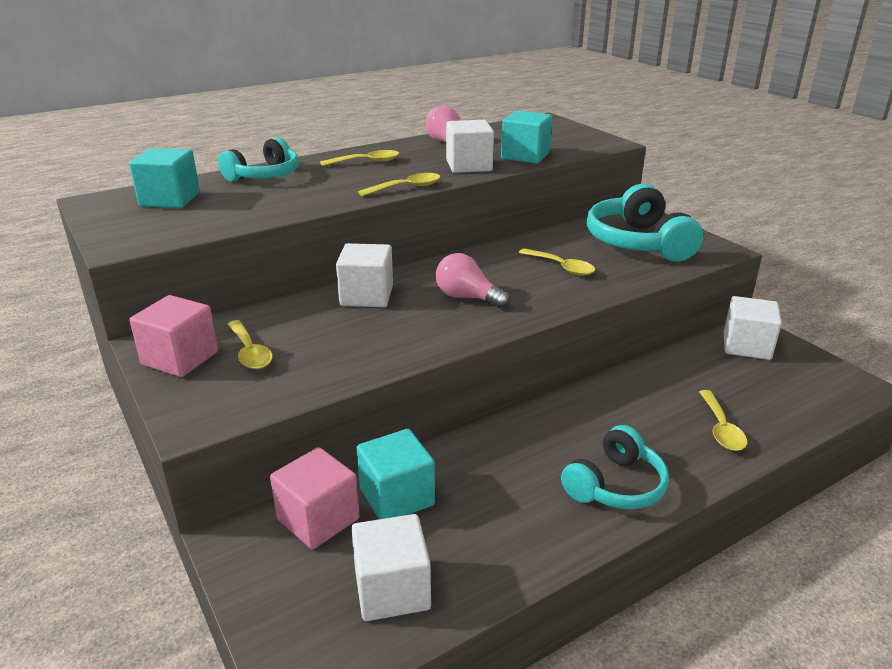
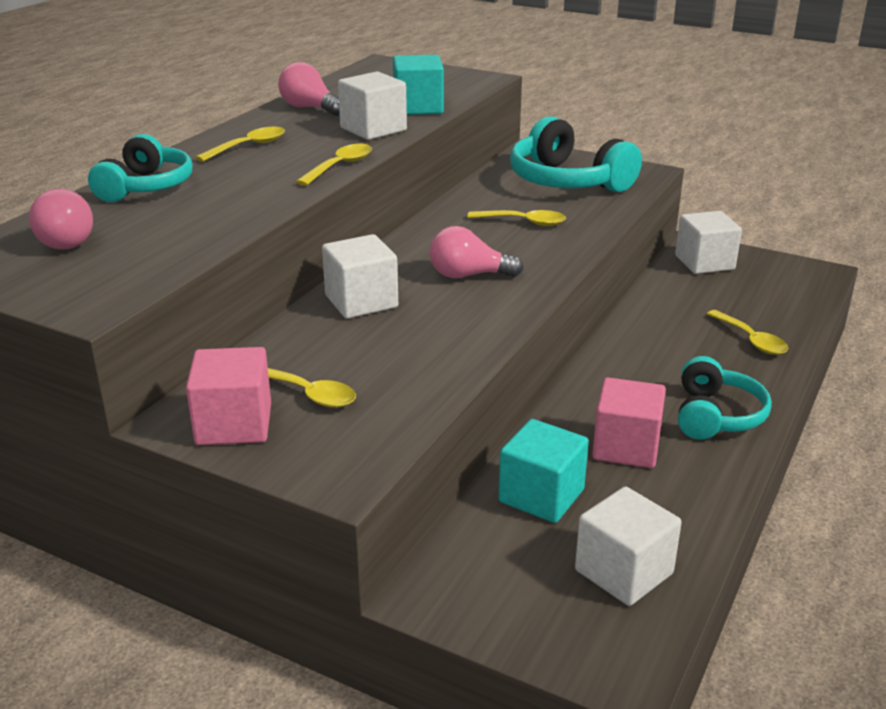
camera: 30 degrees left, 0 degrees up
turquoise cube [129,148,200,208] -> pink light bulb [29,189,93,250]
pink cube [270,447,360,549] -> pink cube moved to [592,377,666,468]

